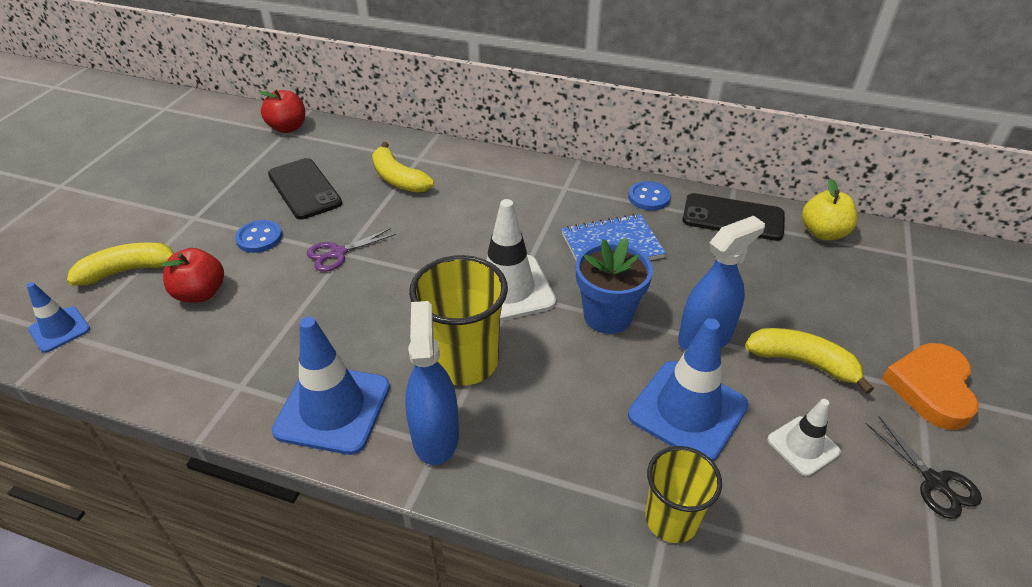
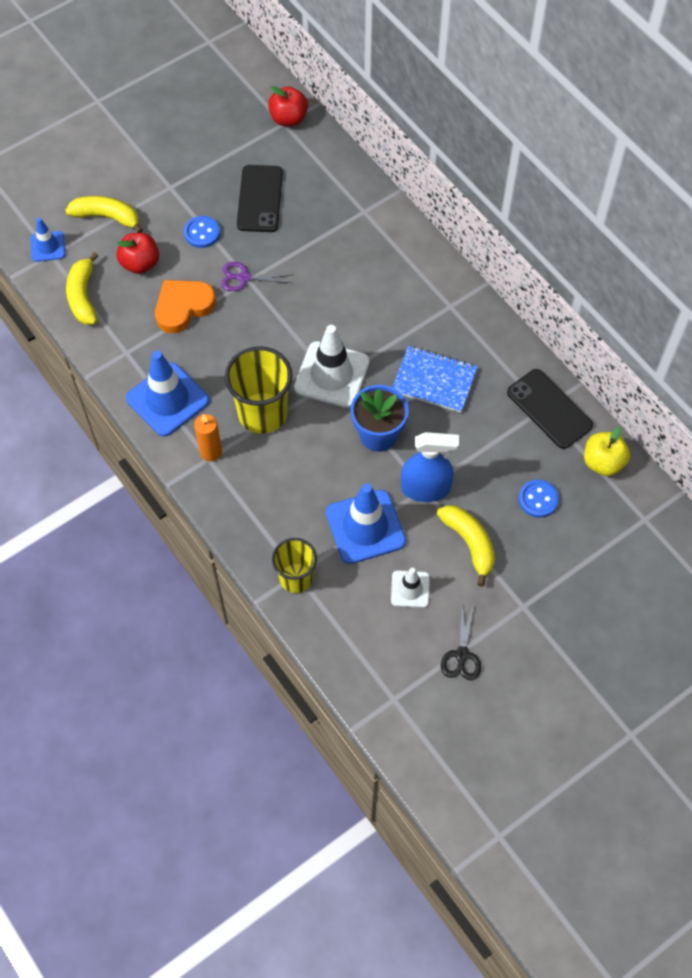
camera: 35 degrees right, 20 degrees up
yellow banana [372,142,434,193] -> yellow banana moved to [66,252,98,325]
blue spray bottle [405,301,459,465] -> orange candle [194,414,222,461]
blue button [628,181,671,211] -> blue button moved to [519,480,559,518]
orange heart [882,343,979,430] -> orange heart moved to [155,280,216,333]

